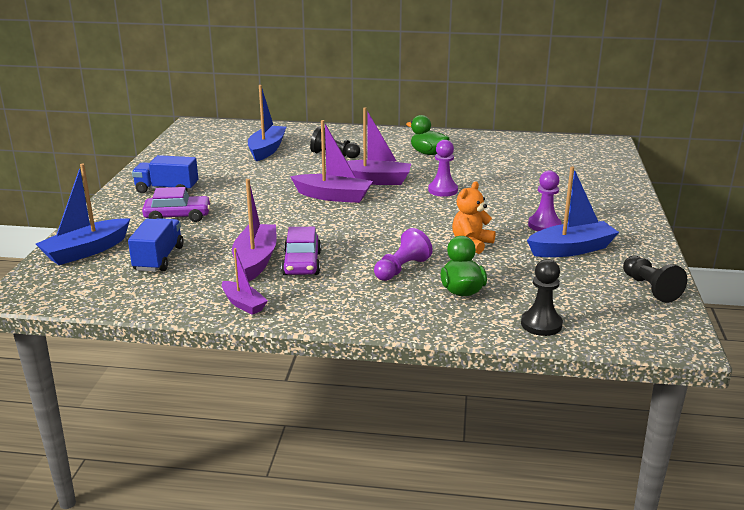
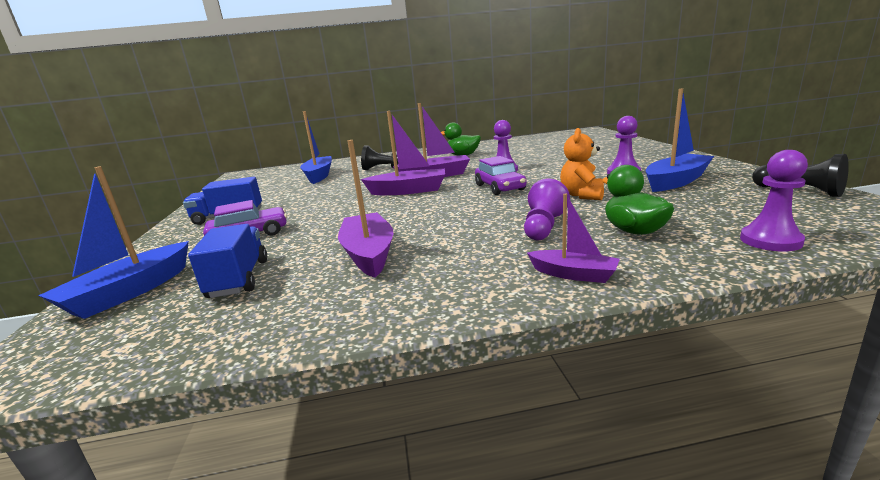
camera: 15 degrees left, 5 degrees down
purple boat [222,248,268,315] -> purple boat moved to [527,194,620,283]
purple car [281,227,321,275] -> purple car moved to [475,156,527,195]
black pawn [521,259,563,336] -> purple pawn [740,150,808,251]

